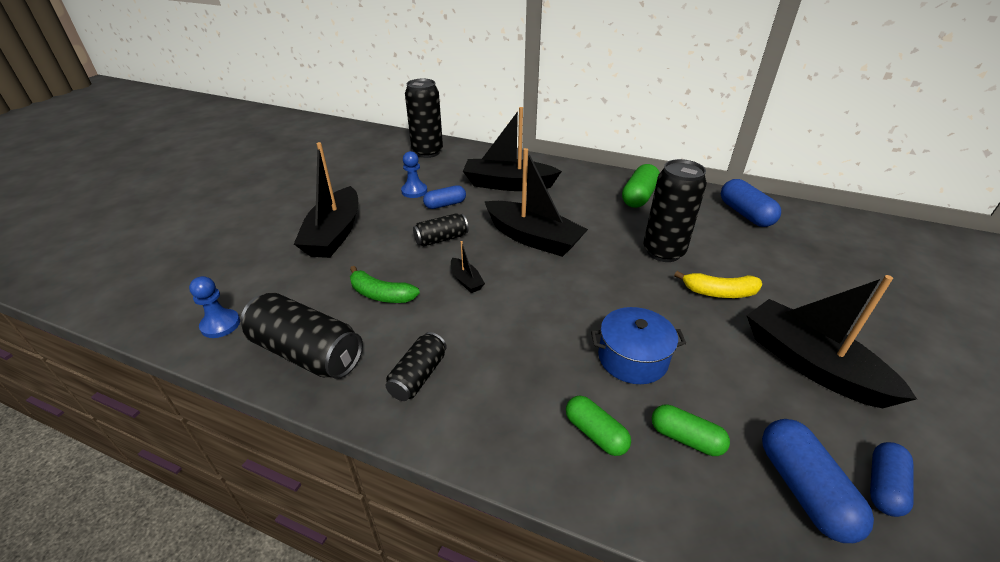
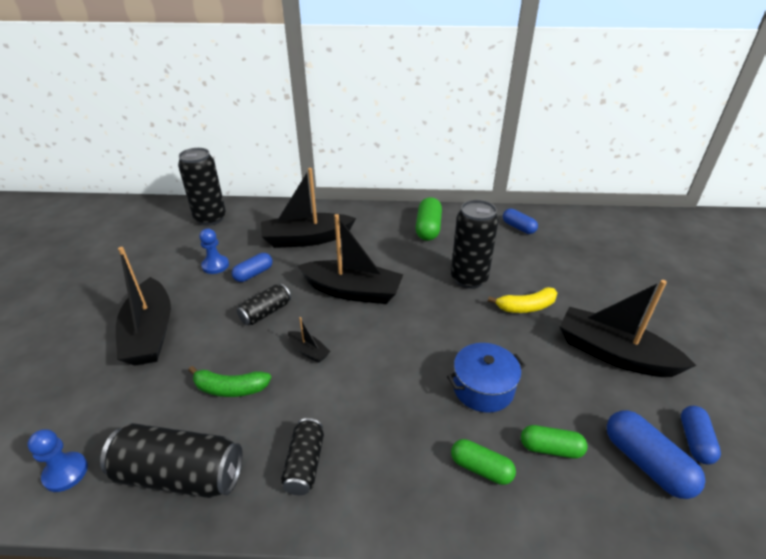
camera: 20 degrees left, 0 degrees up
blue capsule [721,179,781,227] -> blue capsule [503,209,538,234], size x0.66

